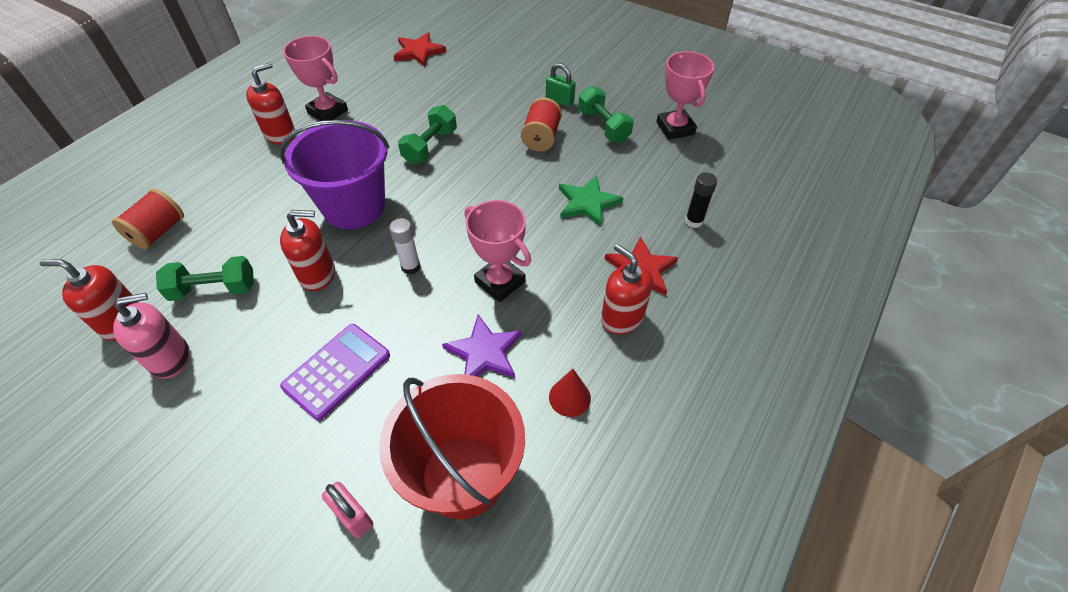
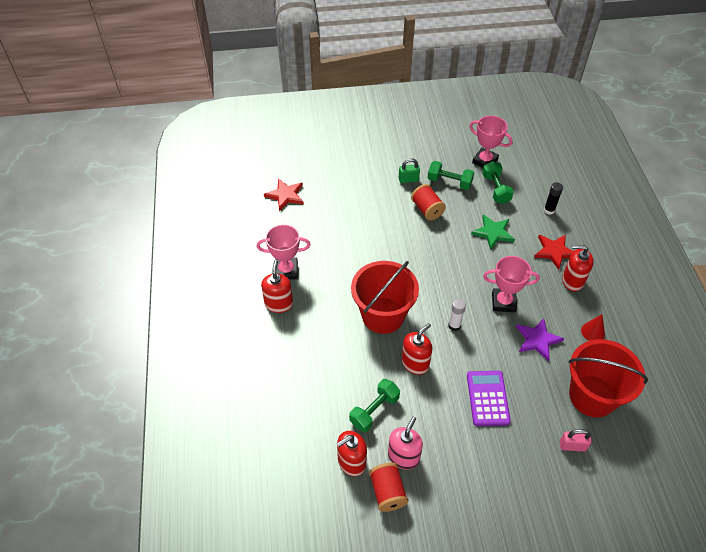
camera: 40 degrees left, 0 degrees up
red spool [112,189,184,250] -> red spool moved to [369,463,408,512]
purple bucket [280,120,390,229] -> red bucket [351,261,419,334]
green dumbbell [398,105,457,164] -> green dumbbell moved to [482,161,514,204]

